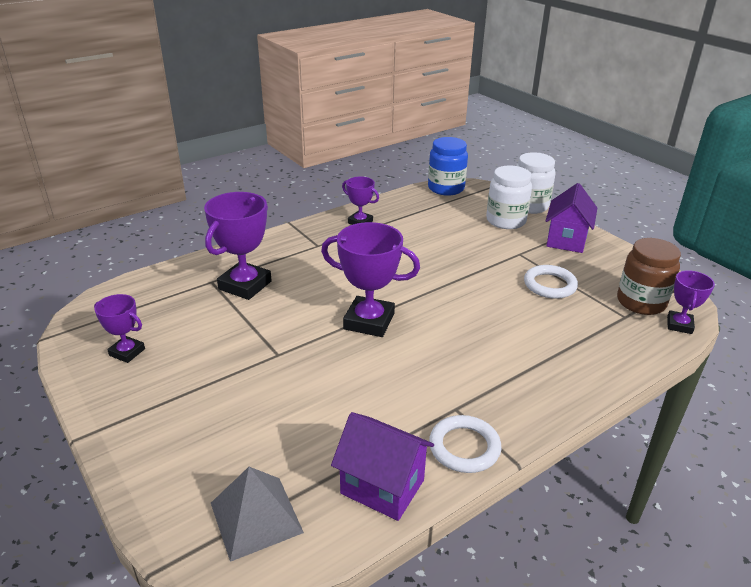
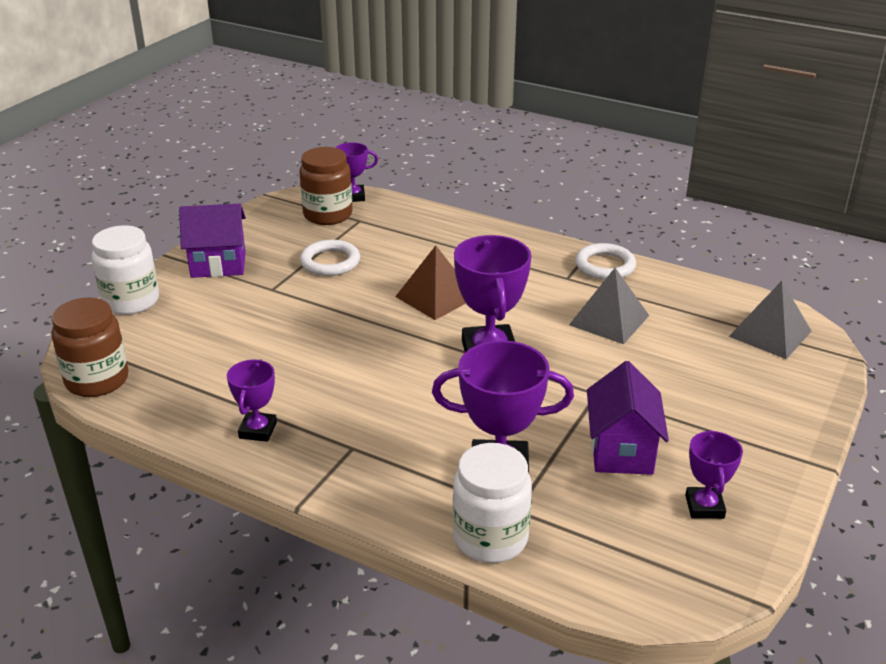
camera: 115 degrees left, 0 degrees up
purple house [331,412,434,521] -> purple house moved to [587,361,669,475]
blue jar [428,137,468,196] -> brown jar [51,297,129,397]
white jar [486,166,532,229] -> white jar moved to [453,443,532,563]
none -> brown pyramid [395,246,466,320]
none -> grey pyramid [569,268,649,344]

